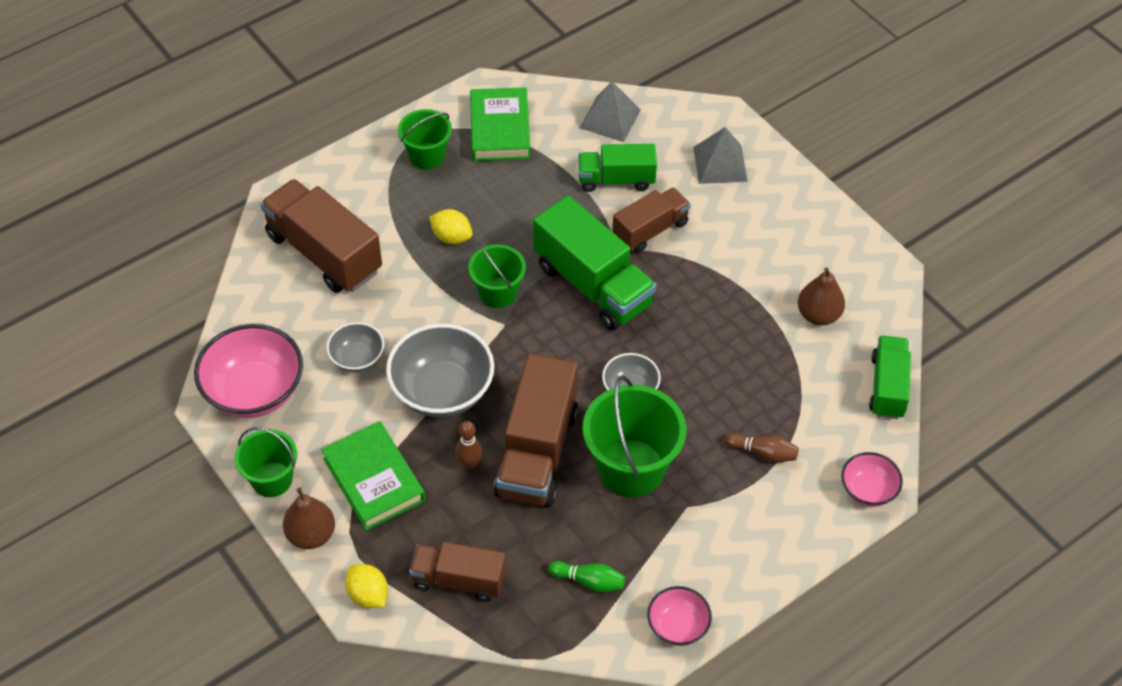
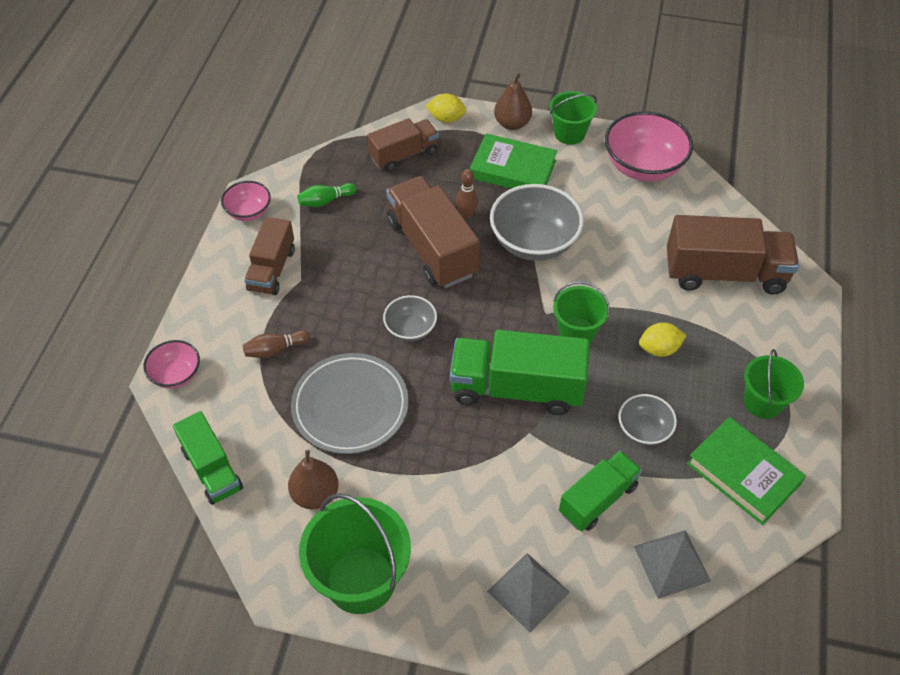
camera: 140 degrees right, 0 degrees up
grey bowl [326,322,384,372] -> grey bowl moved to [618,394,677,446]
green bucket [583,376,687,497] -> green bucket moved to [299,493,411,614]
brown truck [612,187,691,253] -> brown truck moved to [244,217,295,295]
none -> grey plate [291,353,409,454]

